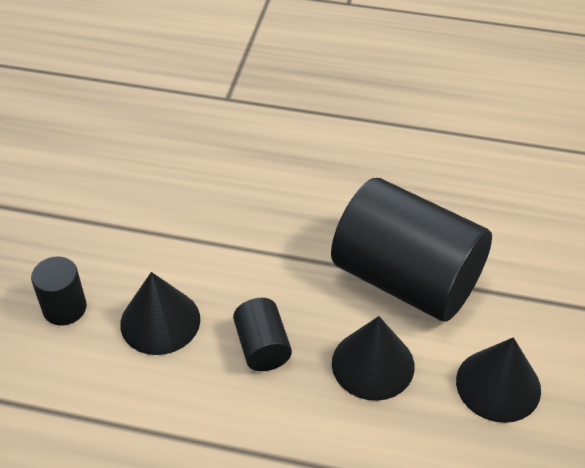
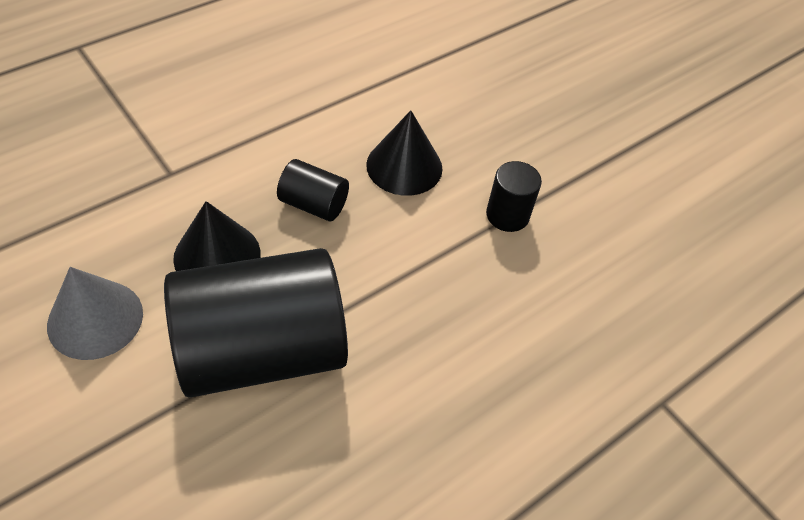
camera: 125 degrees right, 5 degrees up
black cylinder [31,257,87,325] -> black cylinder moved to [486,161,542,232]
black cone [456,337,541,423] -> grey cone [47,267,143,360]

